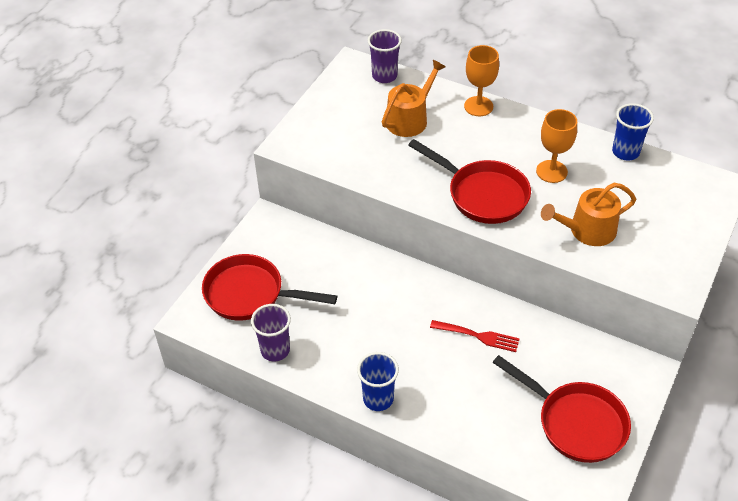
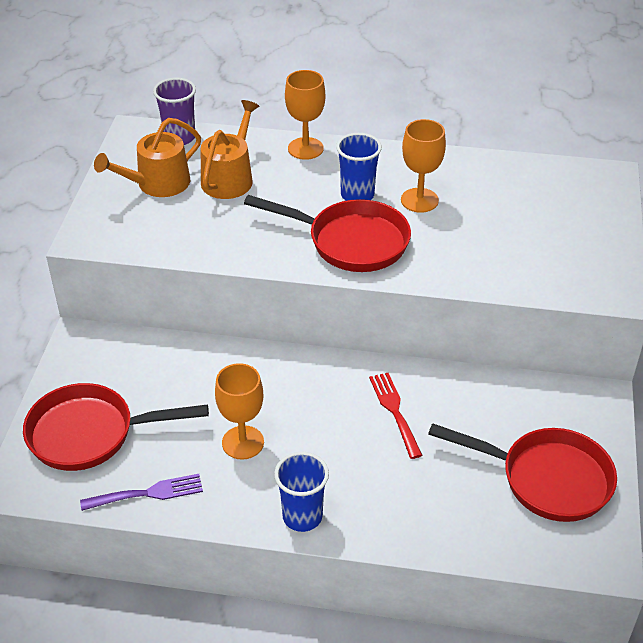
camera: 20 degrees left, 5 degrees down
purple cup [251,304,291,361] -> purple fork [80,474,203,511]
red fork [430,320,520,352] -> red fork turned 105 degrees counterclockwise [369,373,422,459]
orange watering can [541,183,636,246] -> orange watering can moved to [94,118,201,197]
blue cup [612,103,654,160] -> blue cup moved to [336,133,382,201]
none -> orange goblet [215,363,264,460]

